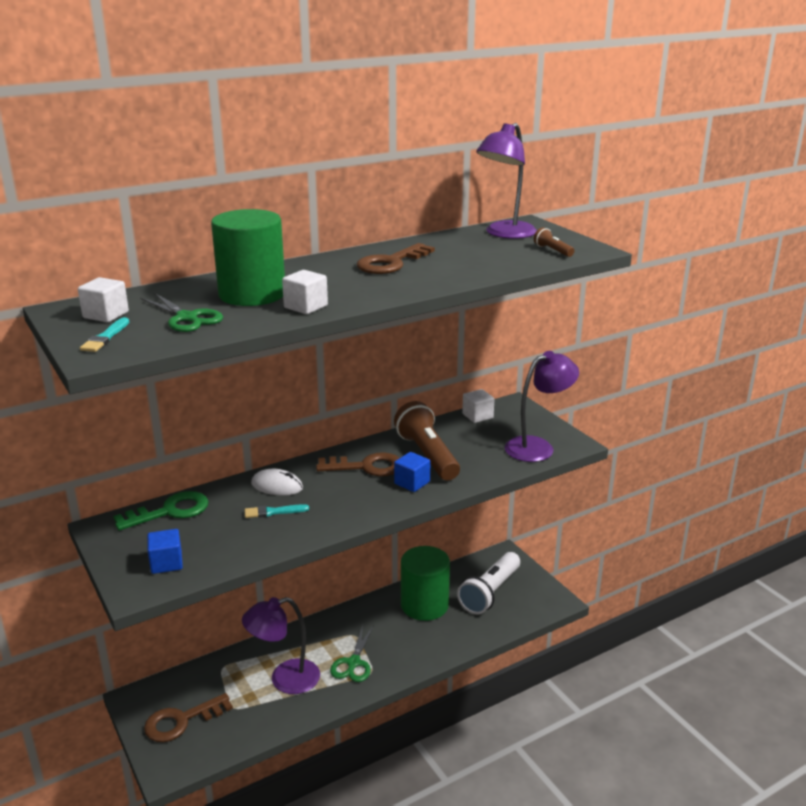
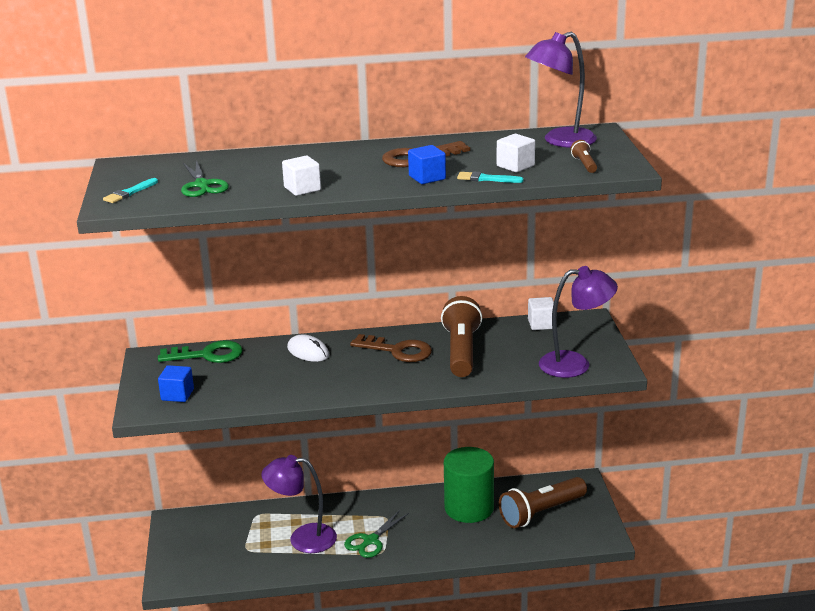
camera: 25 degrees right, 0 degrees up
white cube [78,277,129,322] -> white cube moved to [497,134,535,172]
brown key [144,693,233,742] -> none
green cylinder [211,209,285,306] -> none
turquoise brush [245,504,309,518] -> turquoise brush moved to [457,171,523,183]
blue cube [394,452,430,492] -> blue cube moved to [408,145,446,184]
white flashlight [457,552,520,614] -> brown flashlight [499,477,587,528]

